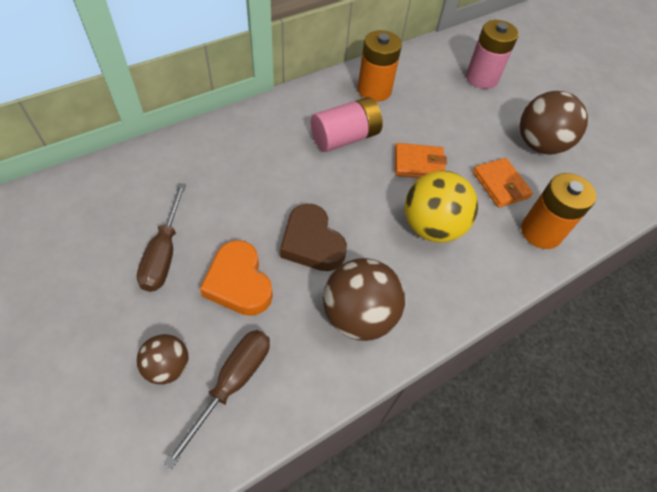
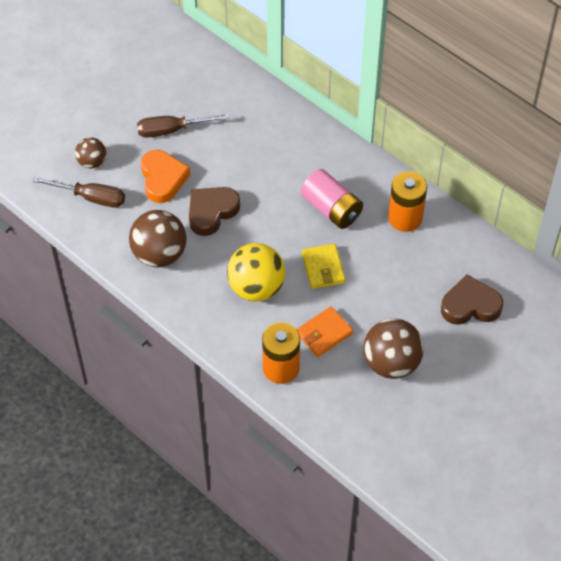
camera: 80 degrees right, 0 degrees up
orange heart [200,240,273,316] -> orange heart turned 120 degrees clockwise [141,150,190,203]
orange wallet [395,143,447,178] -> yellow wallet [302,244,345,289]
pink battery [466,20,519,89] -> brown heart [441,274,503,325]

